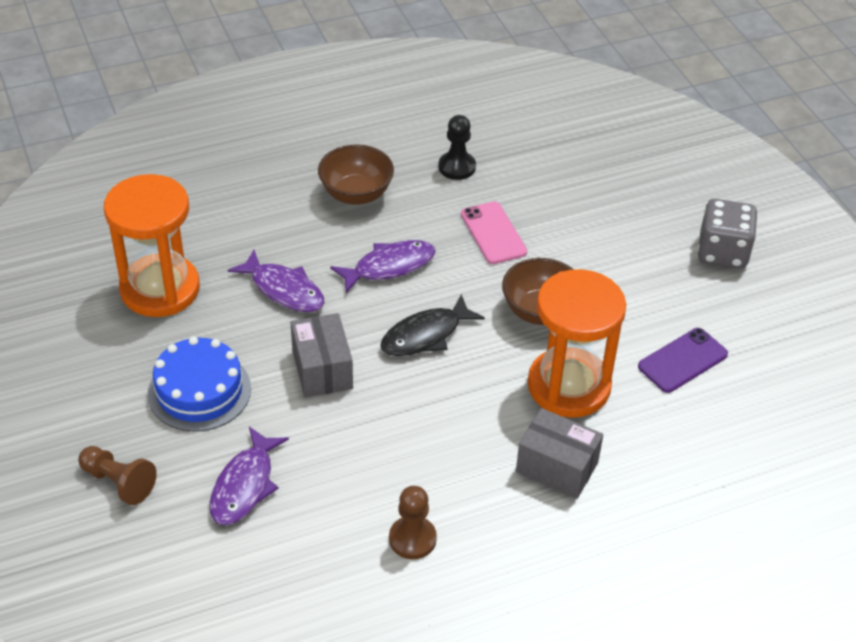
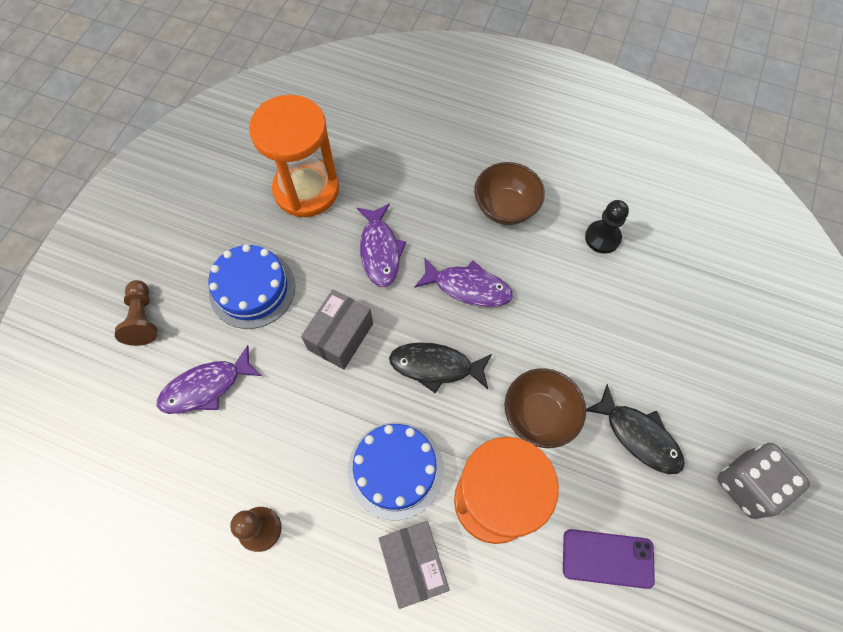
camera: 45 degrees right, 20 degrees up
pink phone [461,201,527,264] -> none
none -> blue cake [348,422,444,520]
none -> black fish [586,384,685,474]

